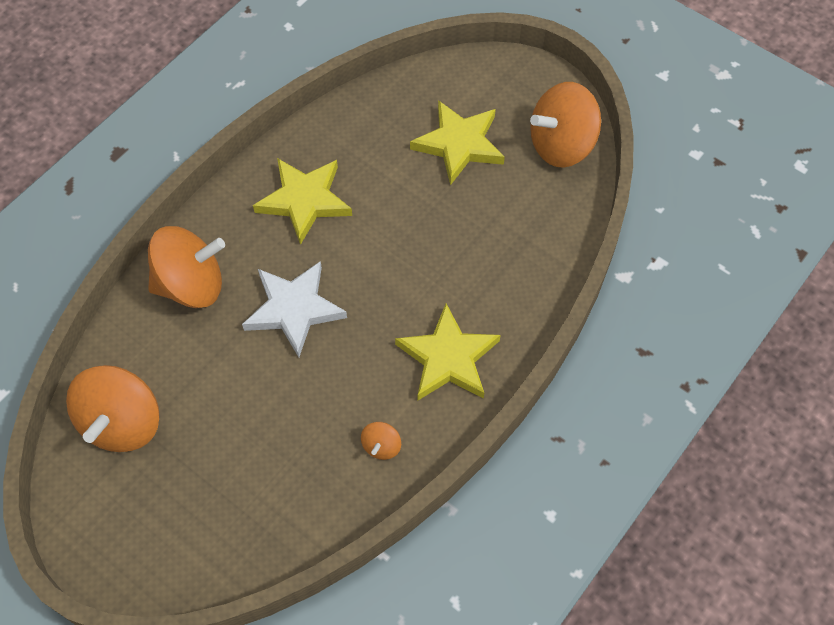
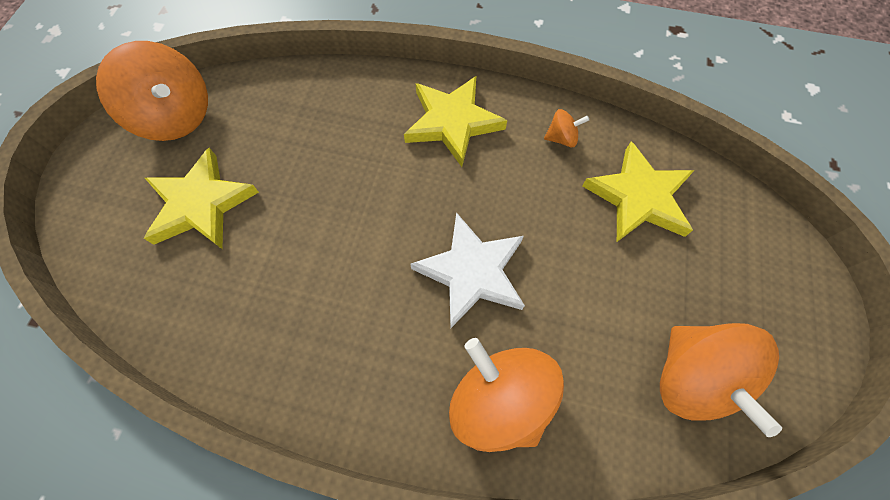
camera: 115 degrees left, 5 degrees up
orange spinning top [66,365,159,452] -> orange spinning top turned 90 degrees clockwise [660,323,782,437]
yellow star [253,158,352,245] -> yellow star moved to [582,141,694,242]

